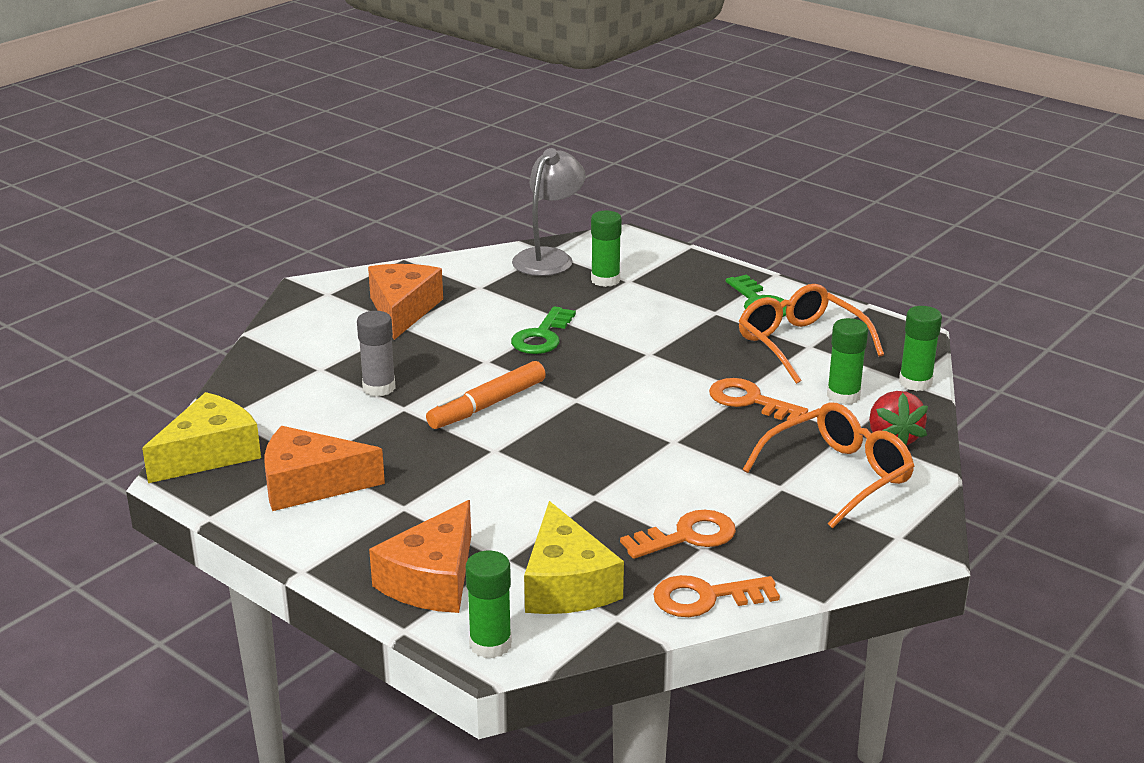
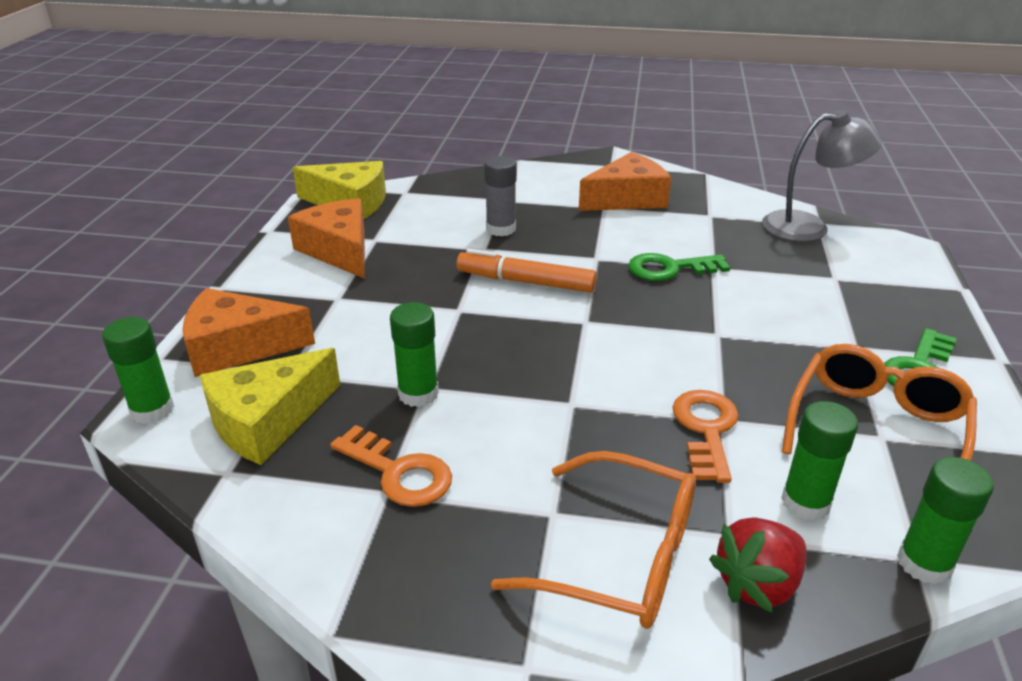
camera: 60 degrees right, 5 degrees up
green glue stick [591,211,622,287] -> green glue stick moved to [390,302,439,407]
orange key [653,575,780,617] -> none

